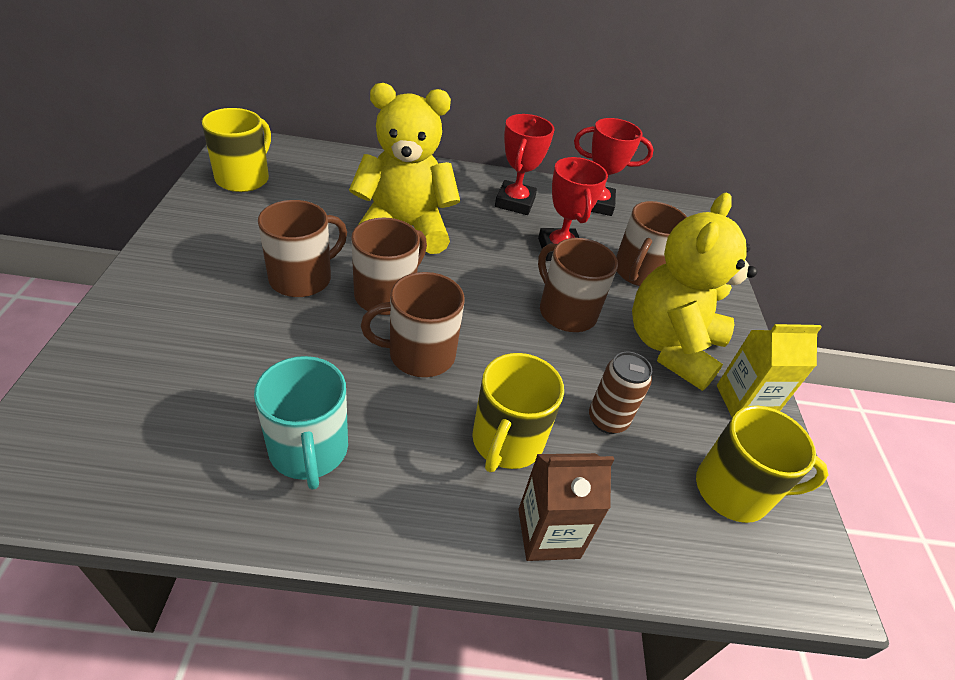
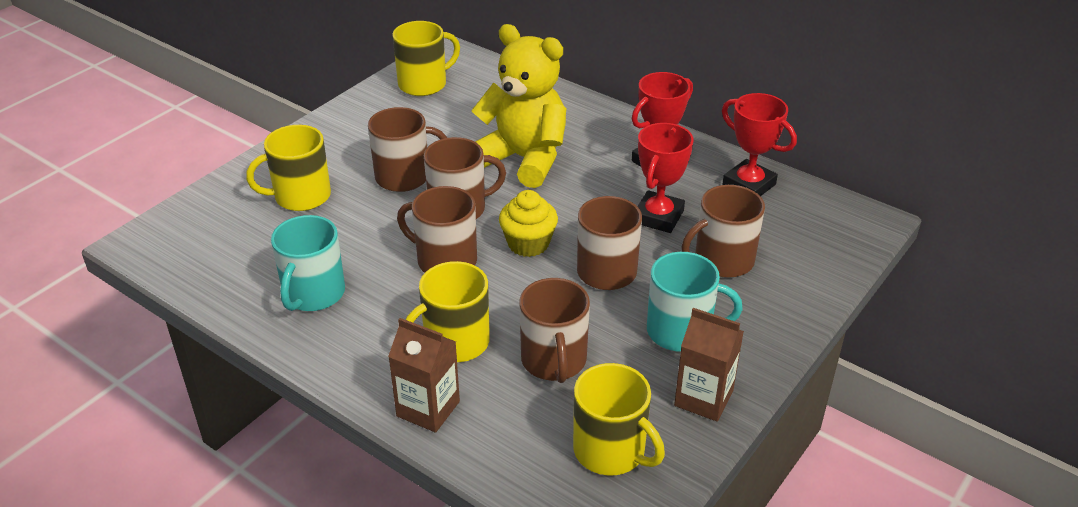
camera: 40 degrees right, 5 degrees down
brown can [589,352,652,434] -> brown mug [519,278,590,383]
yellow teddy bear [632,193,757,391] -> turquoise mug [647,252,743,352]
yellow carton [717,324,822,417] -> brown carton [674,308,744,422]
none -> yellow mug [246,125,331,211]
none -> yellow cupcake [499,190,558,257]

